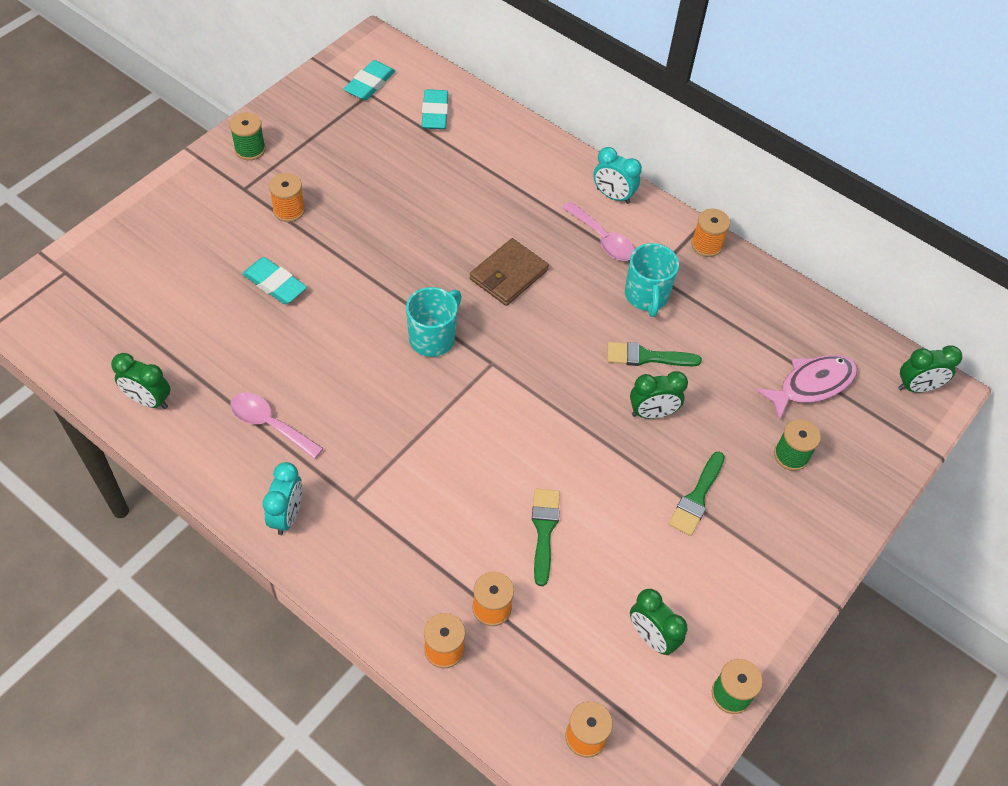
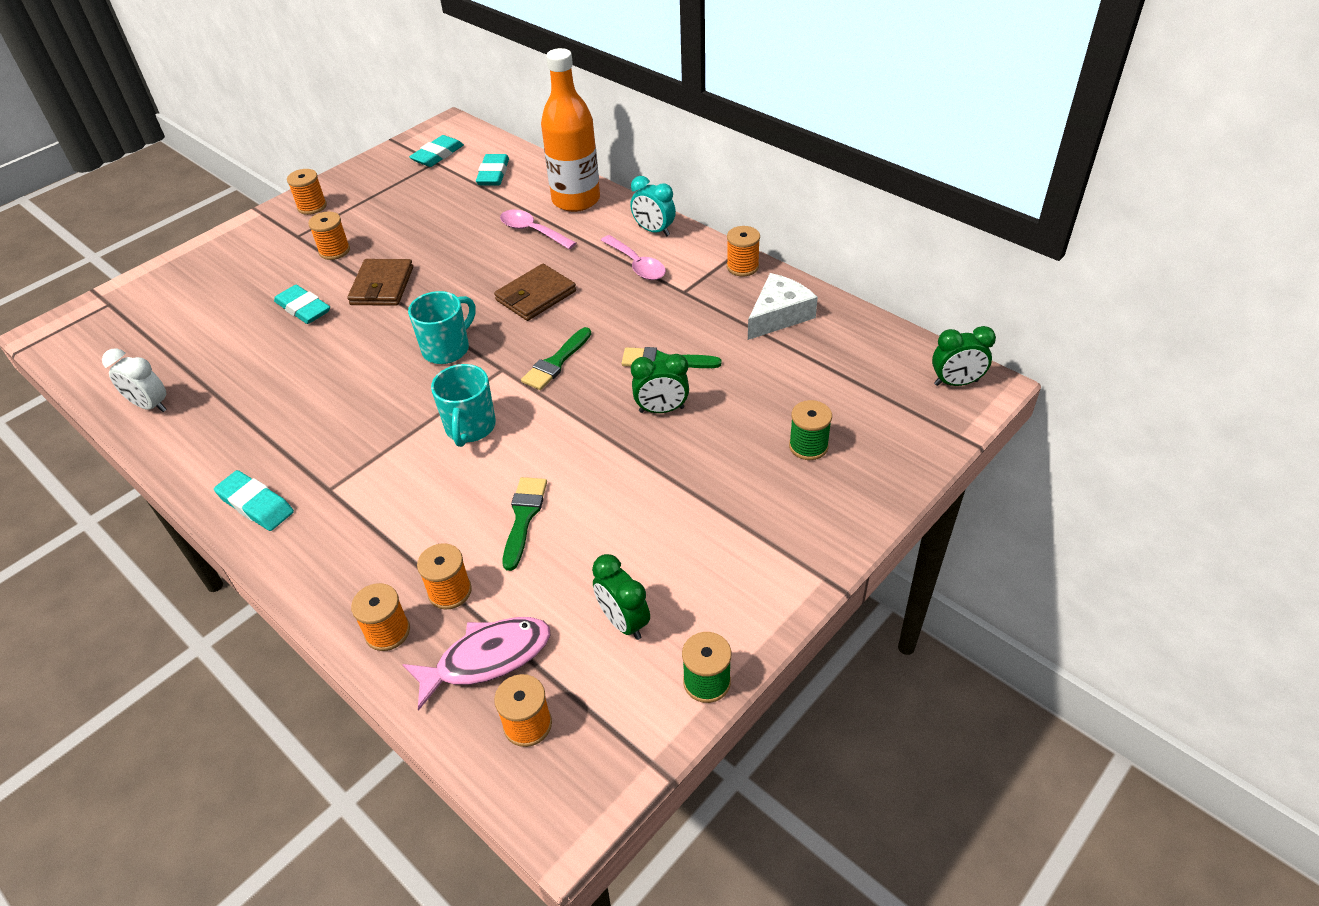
camera: 10 degrees right, 10 degrees down
green clock [111,353,170,409] -> white clock [102,348,167,412]
green spool [229,112,266,160] -> orange spool [287,169,327,215]
pink spoon [230,393,323,459] -> pink spoon moved to [500,210,576,249]
turquoise clock [263,462,302,535] -> turquoise eraser [214,470,294,531]
turquoise mug [625,243,679,317] -> turquoise mug moved to [431,364,496,447]
green brush [669,452,725,536] -> green brush moved to [521,327,591,390]
pink fish [755,355,857,421] -> pink fish moved to [402,617,551,711]
none -> brown wallet [347,259,413,306]
none -> orange bottle [541,48,600,212]
none -> white cheese [748,273,818,340]

